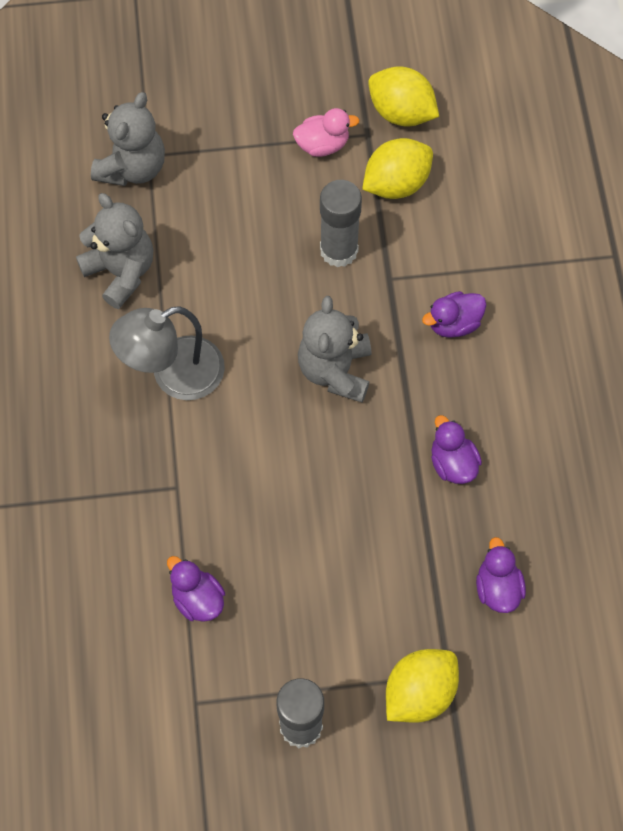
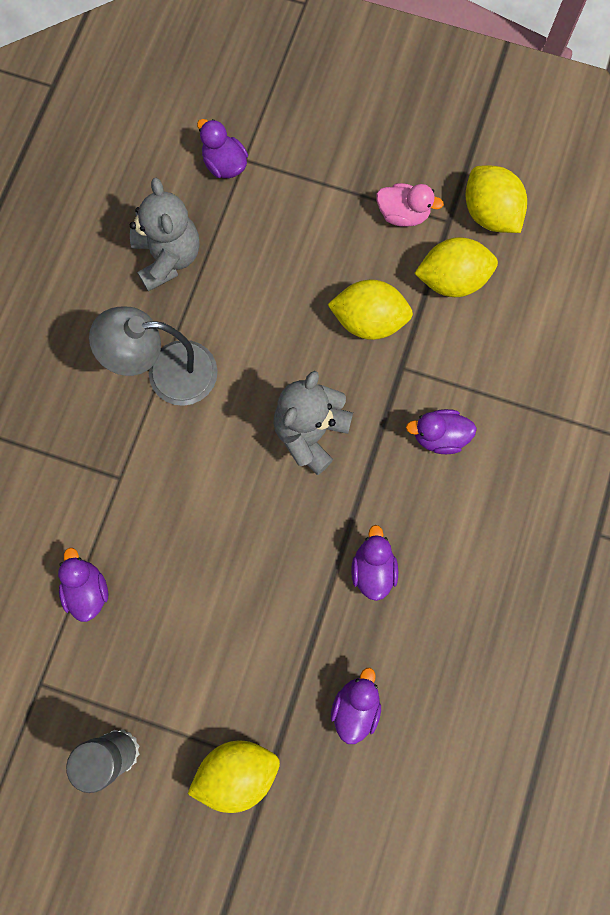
camera: 25 degrees right, 10 degrees up
grey teddy bear [91,92,165,186] -> purple duck [197,119,248,178]
grey glue stick [320,180,362,267] -> yellow lemon [327,280,413,340]

